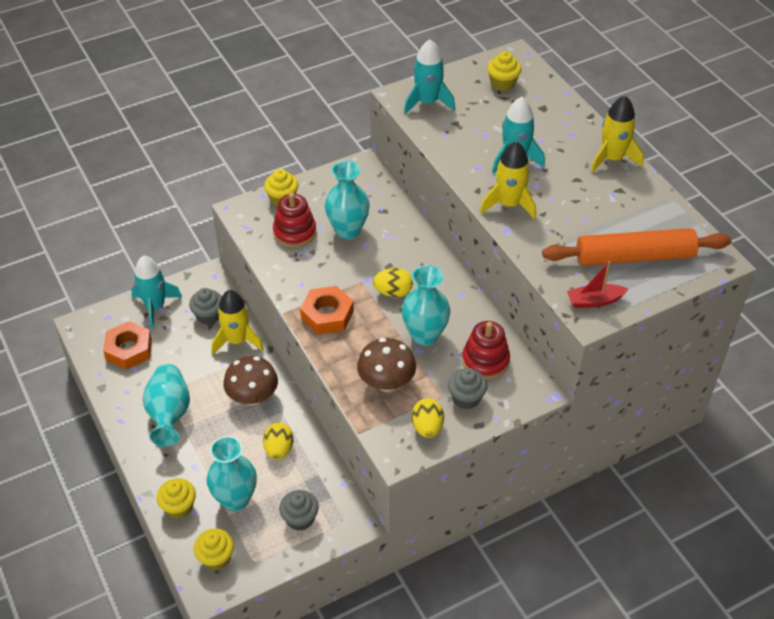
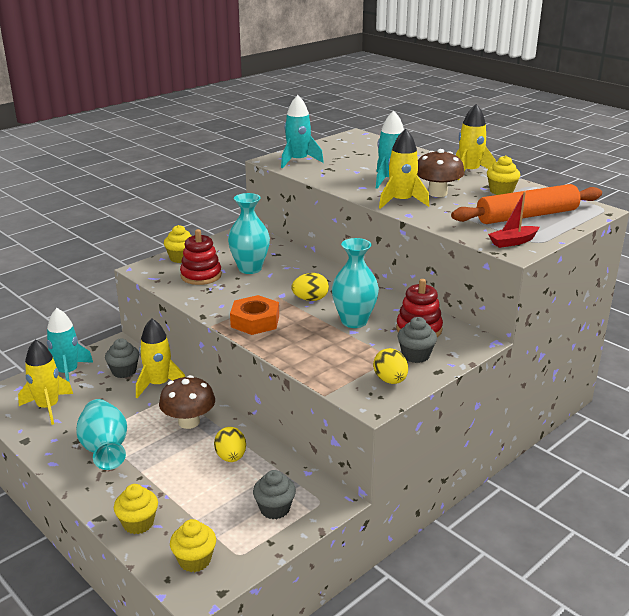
camera: 15 degrees left, 20 degrees down
orange nut [103,321,152,369] -> yellow rocket [18,339,73,425]
turquoise vase [207,436,257,511] -> none
brown mushroom [357,338,416,392] -> brown mushroom moved to [417,149,465,197]
yellow cupcake [487,51,522,91] -> yellow cupcake moved to [487,155,521,195]

